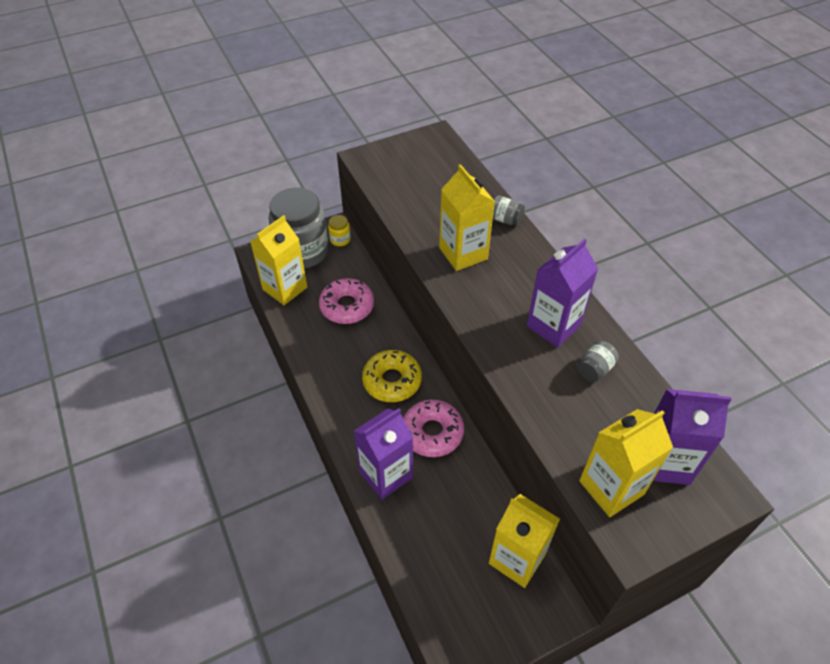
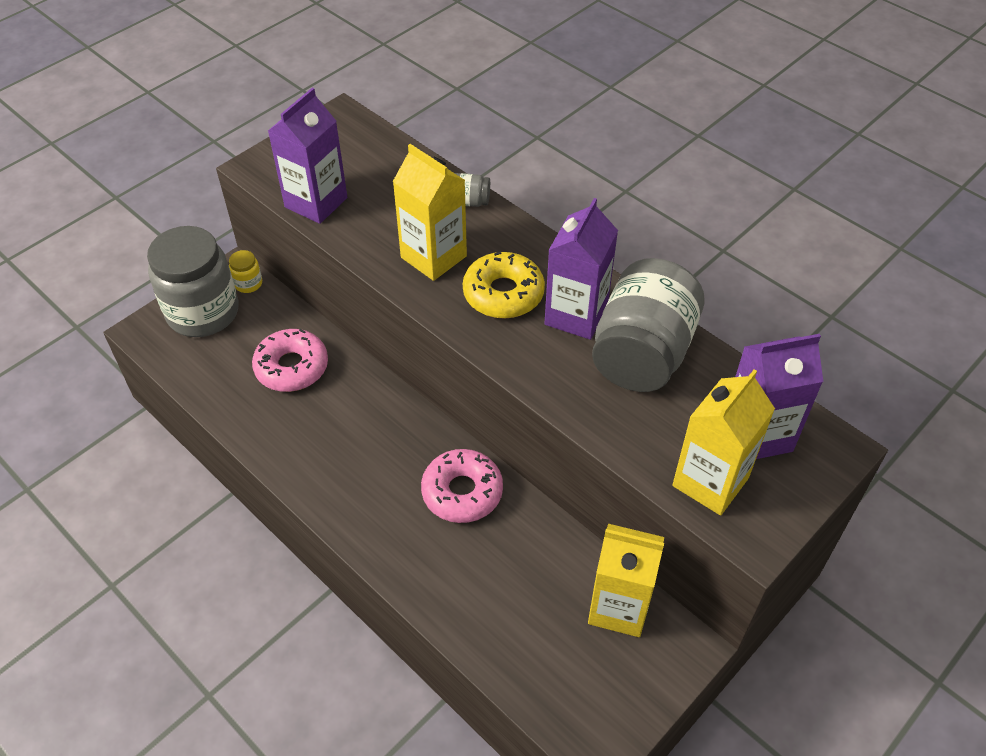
camera: 20 degrees left, 0 degrees up
yellow carton [250,215,307,305] -> none
purple carton [354,409,413,500] -> purple carton moved to [268,88,347,224]
yellow donut [362,350,422,402] -> yellow donut moved to [463,252,545,319]
grey jar [577,341,619,382] -> grey jar [592,258,704,392], size x2.49

